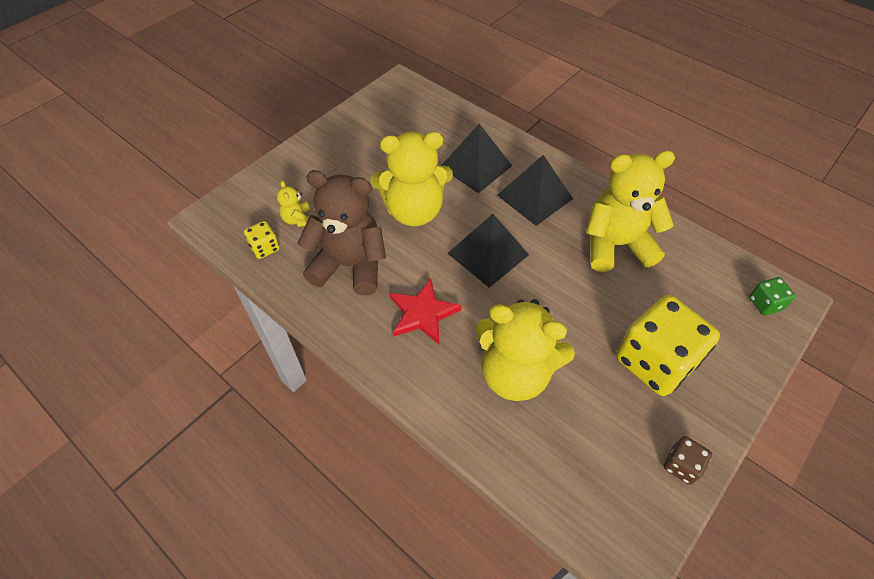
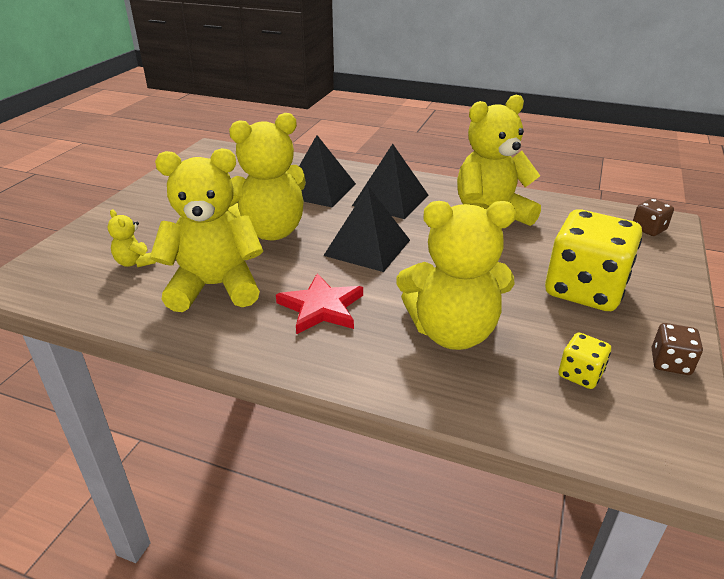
camera: 20 degrees left, 20 degrees down
yellow dice [244,221,280,259] -> yellow dice moved to [559,332,611,389]
brown teddy bear [297,170,386,296] -> yellow teddy bear [150,148,263,312]
green dice [749,277,795,315] -> brown dice [633,198,674,236]

